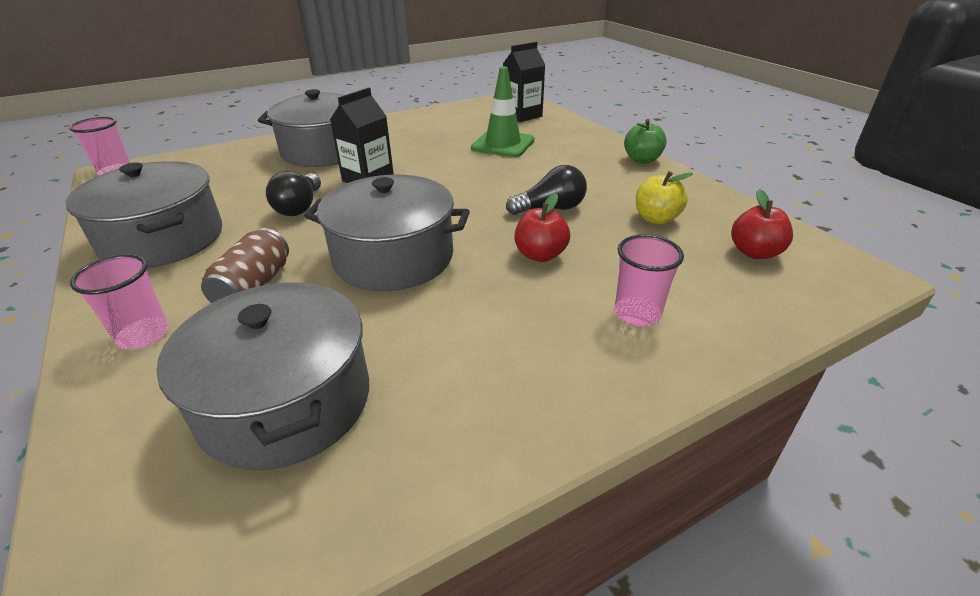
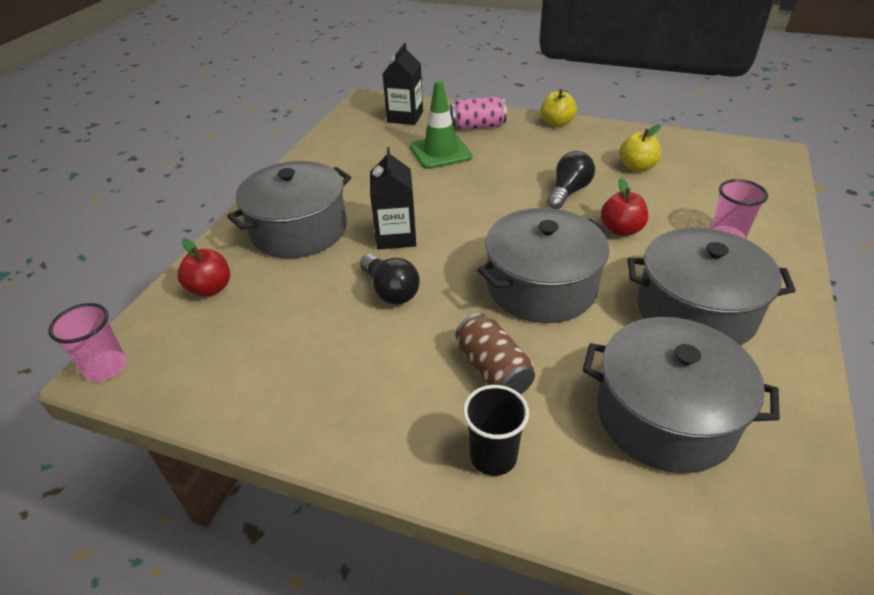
camera: 40 degrees left, 5 degrees up
grey pot [66,161,222,268] -> grey pot moved to [628,228,796,346]
pink cup [70,254,169,350] -> black cup [463,385,529,476]
green apple [624,119,666,164] -> yellow apple [541,89,577,127]
red apple [731,189,793,259] -> red apple moved to [177,238,230,297]
none -> pink can [450,97,507,130]

